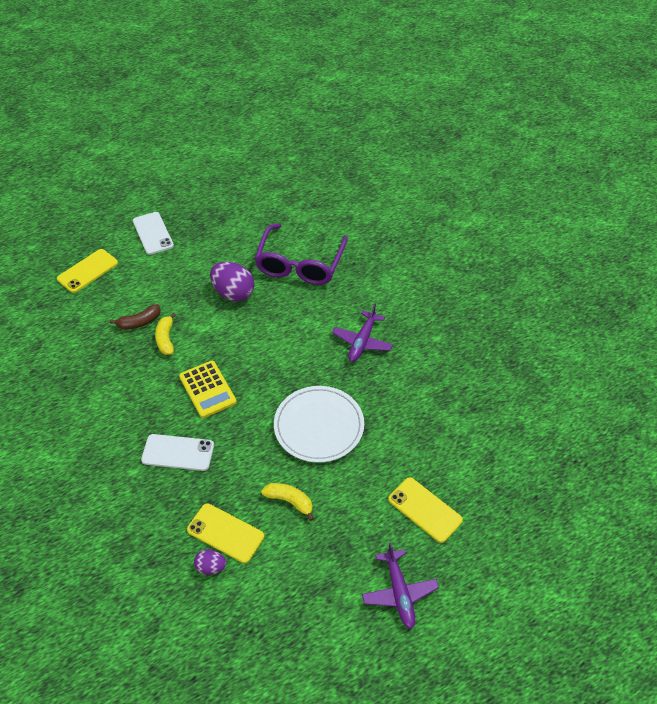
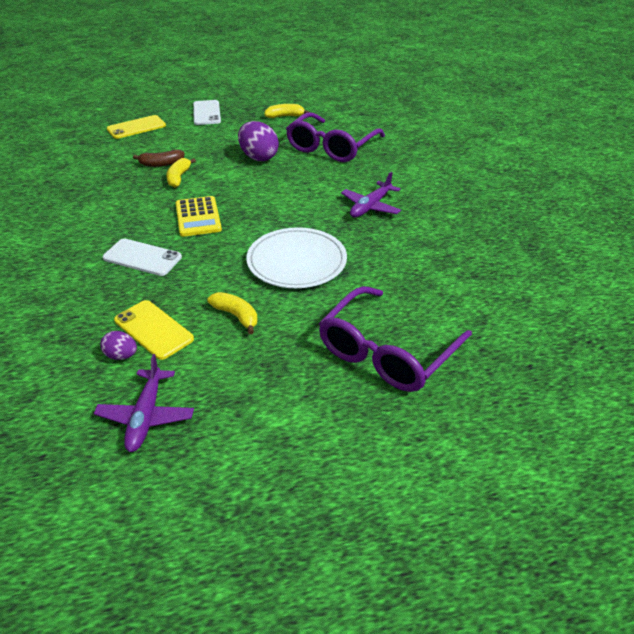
camera: 15 degrees right, 10 degrees down
purple plane [362,542,439,629] -> purple plane moved to [94,354,194,452]
yellow phone [388,477,463,543] -> purple glasses [319,286,472,392]
none -> yellow banana [264,104,309,118]

